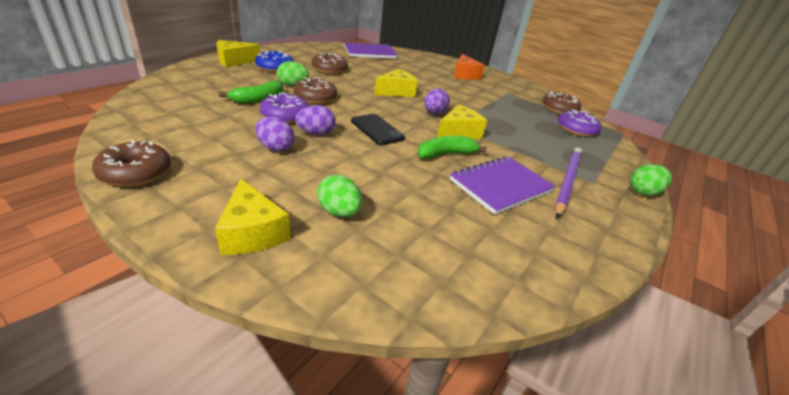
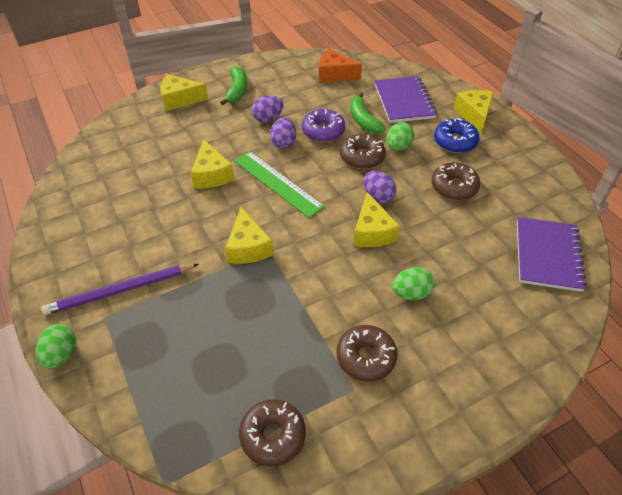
camera: 120 degrees right, 15 degrees up
brown donut [92,140,171,187] -> brown donut moved to [336,325,397,382]
green egg [317,175,362,217] -> green egg moved to [392,267,435,300]
black phone [351,114,405,145] -> green ruler [234,151,325,218]
green banana [417,136,487,159] -> green banana moved to [220,66,247,105]
purple egg [424,88,450,114] -> purple egg moved to [363,171,397,203]
purple notebook [450,156,556,215] -> purple notebook moved to [375,76,437,123]
orange cheese [454,54,485,80] -> orange cheese moved to [319,49,362,82]
purple pencil [555,148,582,218] -> purple pencil turned 105 degrees clockwise [41,264,199,315]
purple donut [558,109,601,137] -> none
none -> yellow cheese [191,139,234,188]

